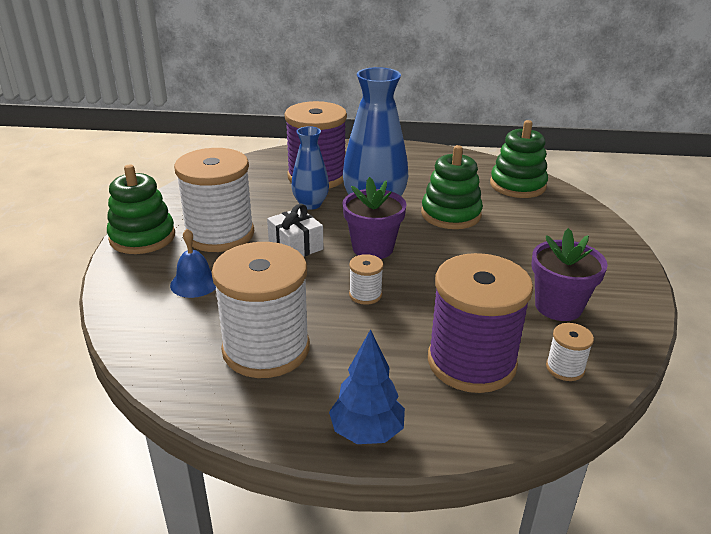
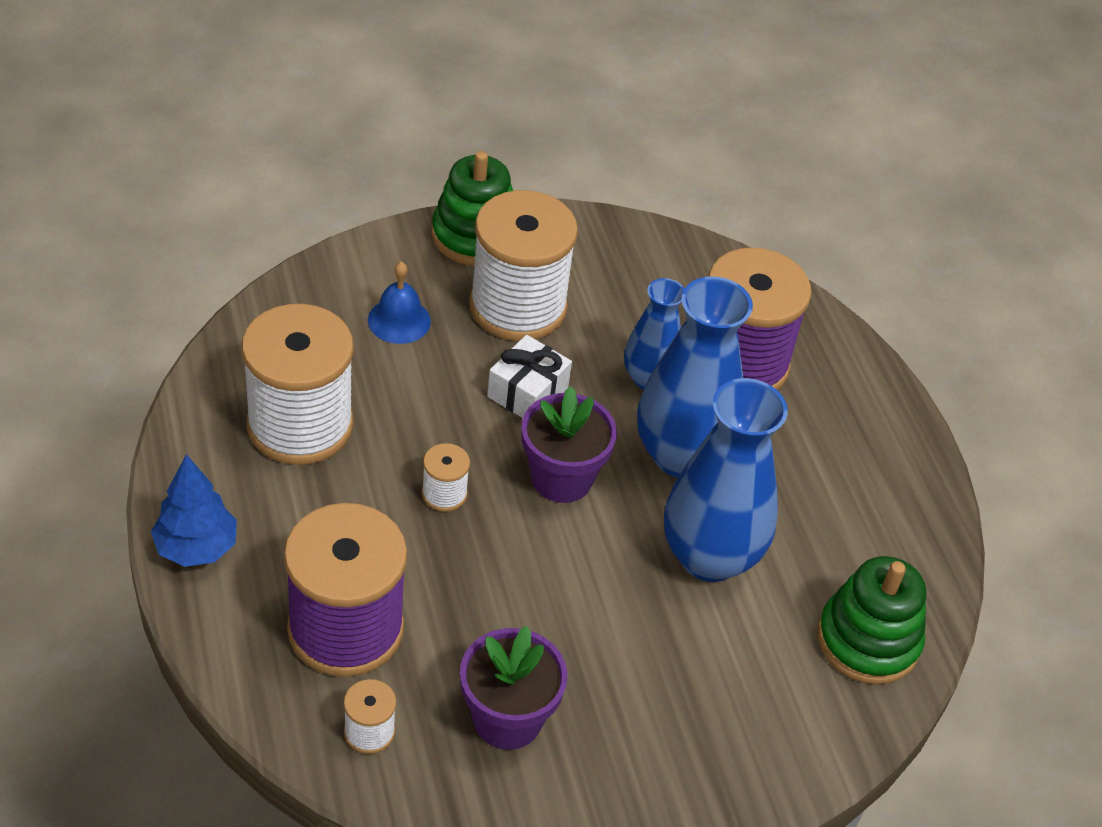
camera: 65 degrees right, 15 degrees up
green stacking toy [421,145,483,229] -> blue vase [664,378,788,582]

